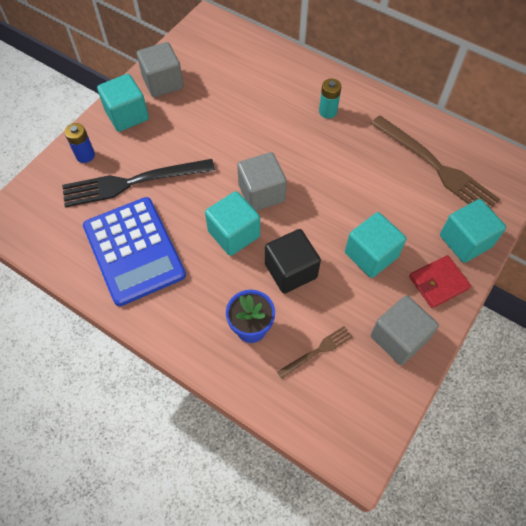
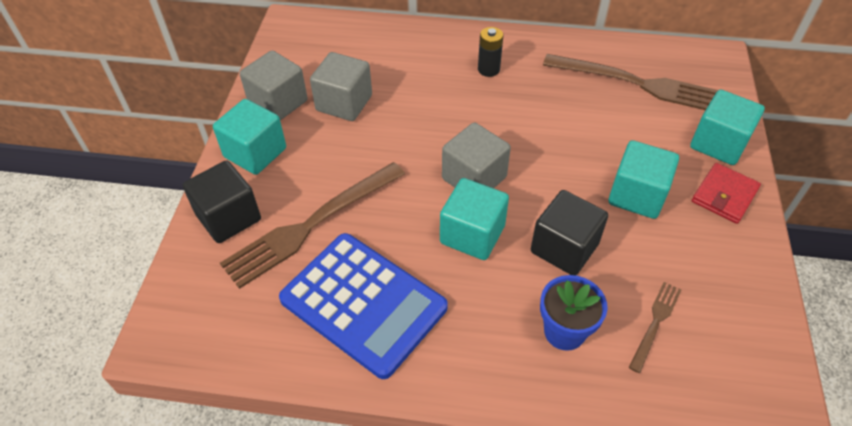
camera: 25 degrees left, 10 degrees down
black fork [62,159,215,208] -> brown fork [220,162,405,289]
blue battery [64,123,95,163] -> black cube [183,161,261,243]
turquoise battery [319,79,342,119] -> black battery [478,27,503,77]
grey cube [371,295,439,365] -> grey cube moved to [310,52,372,121]

